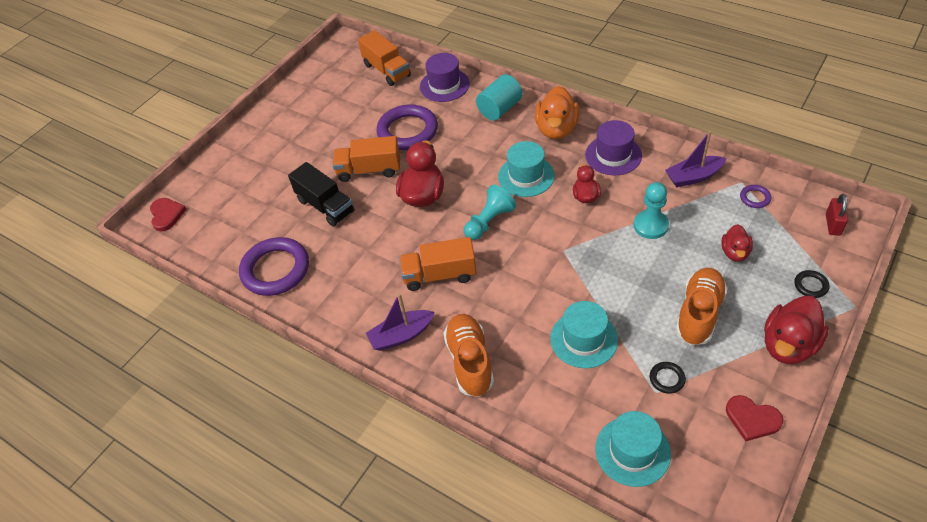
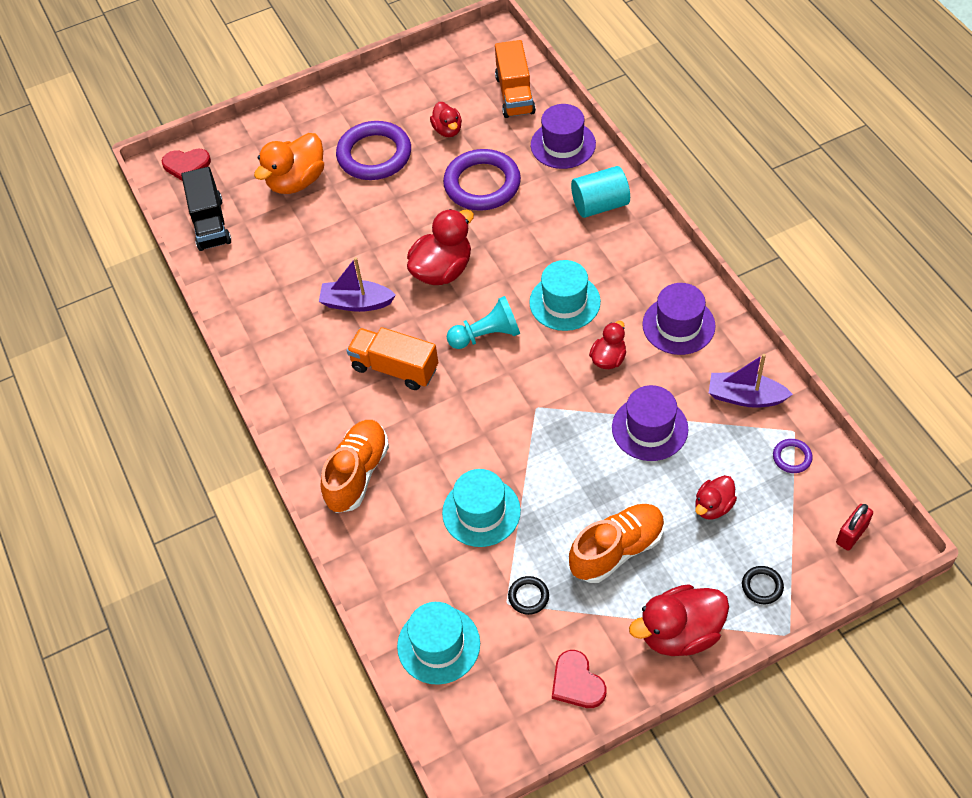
camera: 30 degrees right, 5 degrees up
red heart [150,198,186,232] -> red heart turned 75 degrees clockwise [162,149,211,181]
purple ring [239,237,309,296] -> purple ring moved to [336,121,411,180]
black truck [288,162,355,227] -> black truck moved to [181,167,231,251]
orange truck [332,136,400,182] -> none
purple boat [366,293,435,351] -> purple boat moved to [319,257,396,312]
orange duck [535,86,579,139] -> orange duck moved to [254,133,324,194]
turquoise pawn [634,182,669,239] -> purple hat [612,385,688,461]
none -> red duck [430,102,462,137]

